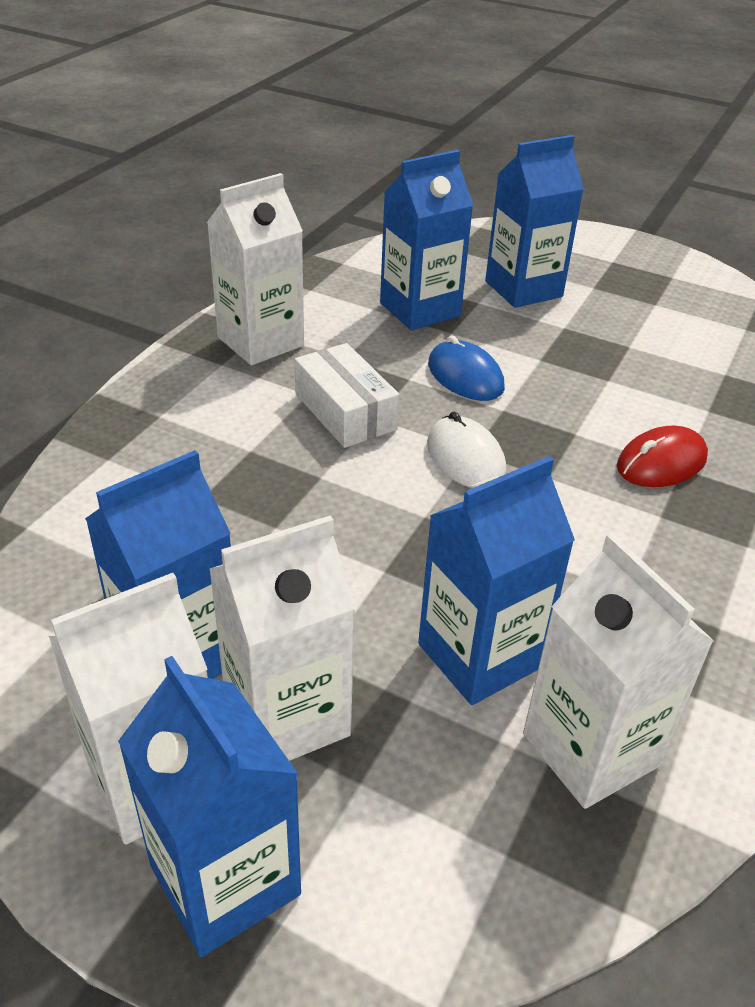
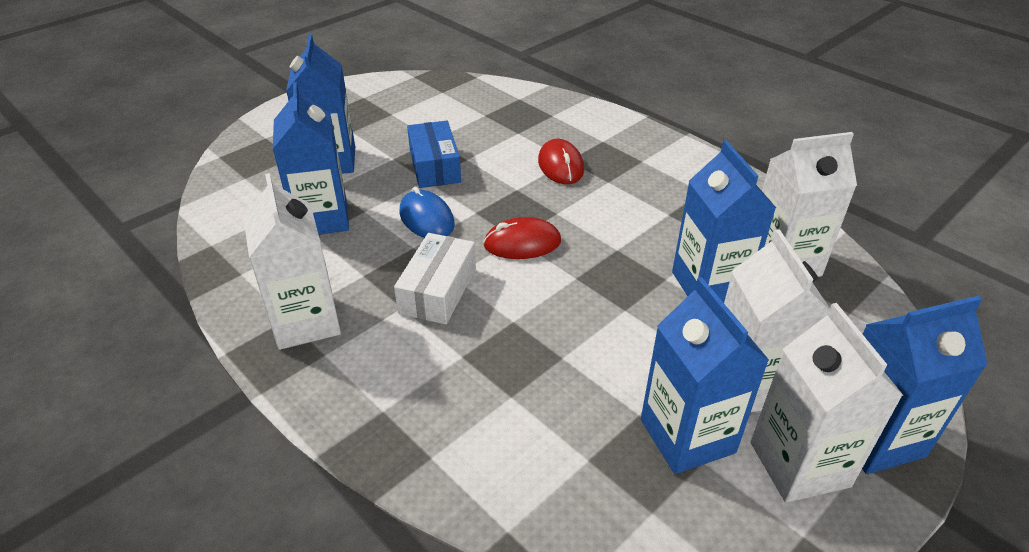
camera: 70 degrees left, 0 degrees up
white box [295,343,400,448] -> white box turned 60 degrees counterclockwise [394,233,476,325]
white mouse [427,412,507,488] -> red mouse [483,217,561,259]
blue mouse [428,335,505,401] -> blue mouse turned 75 degrees clockwise [400,187,455,238]
none -> blue box [407,121,461,188]

